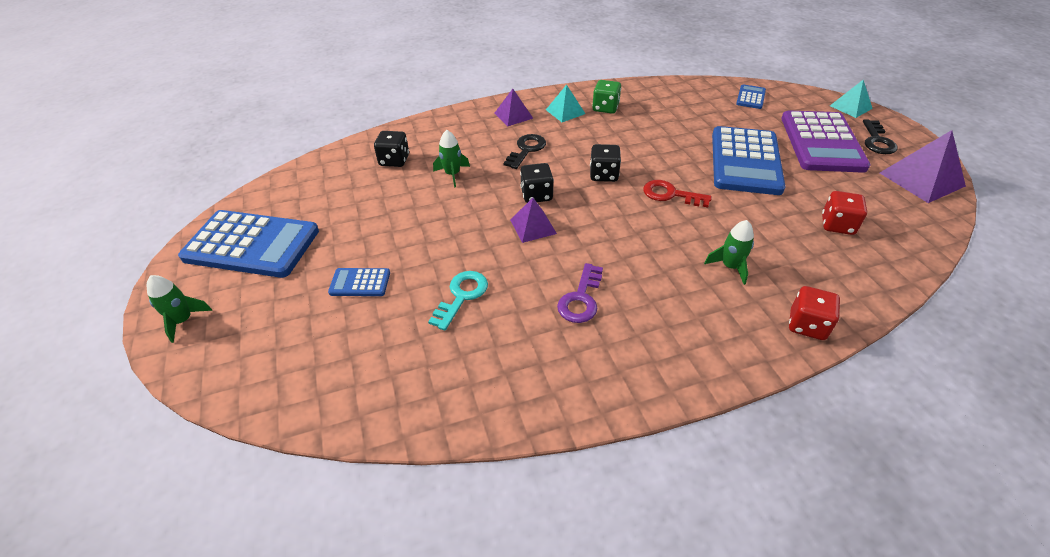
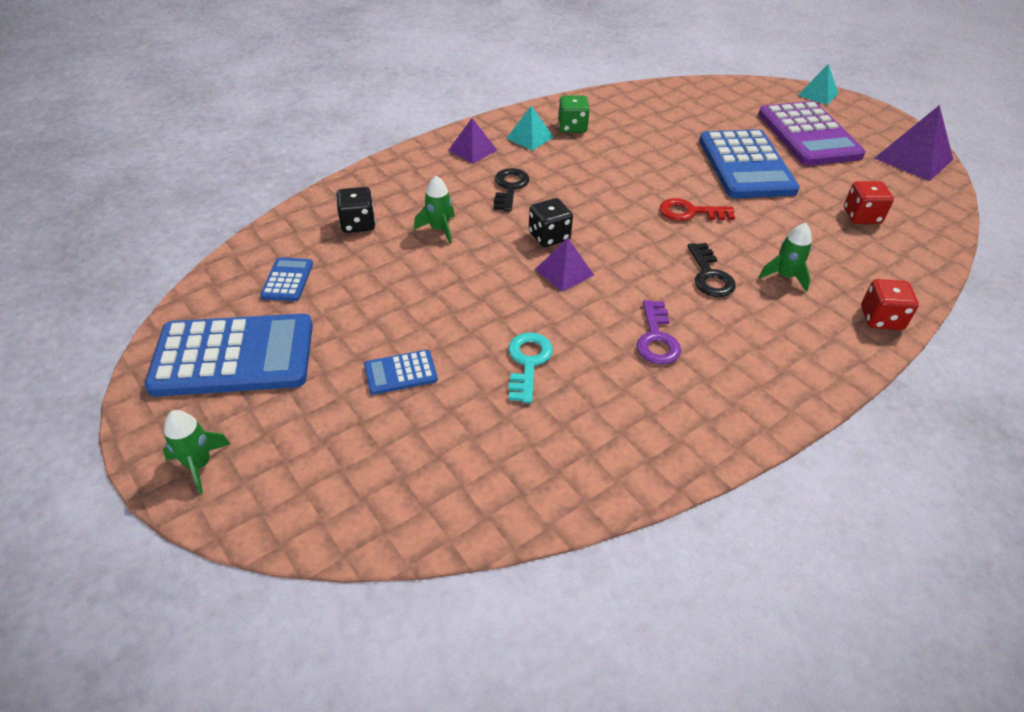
camera: 20 degrees left, 0 degrees up
black dice [590,144,621,182] -> none
blue calculator [736,84,766,109] -> blue calculator moved to [260,257,313,301]
black key [863,119,898,154] -> black key moved to [688,243,736,297]

